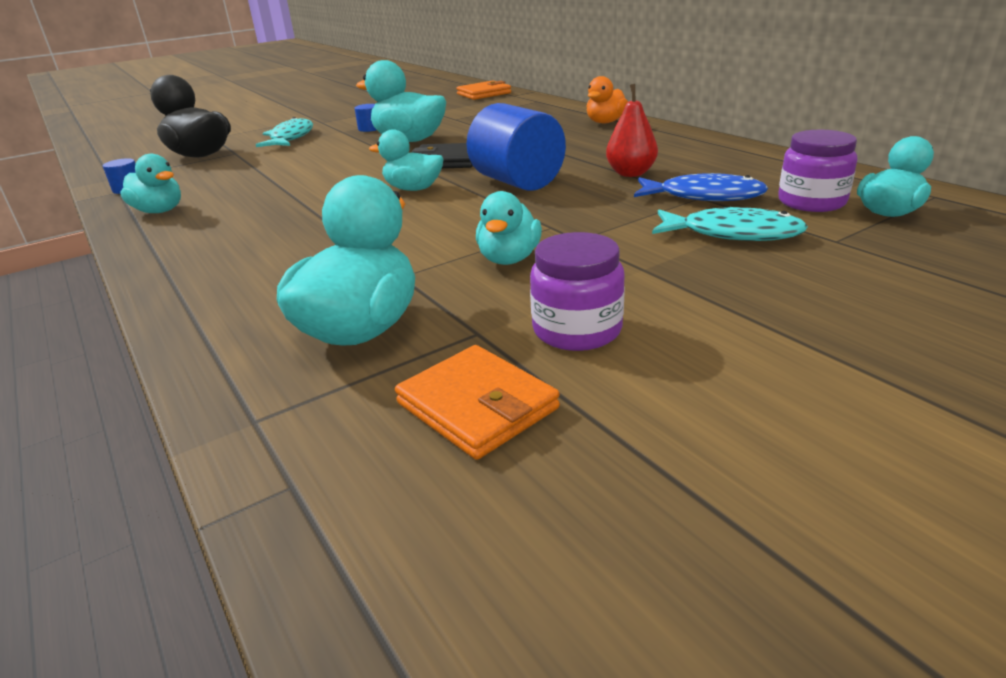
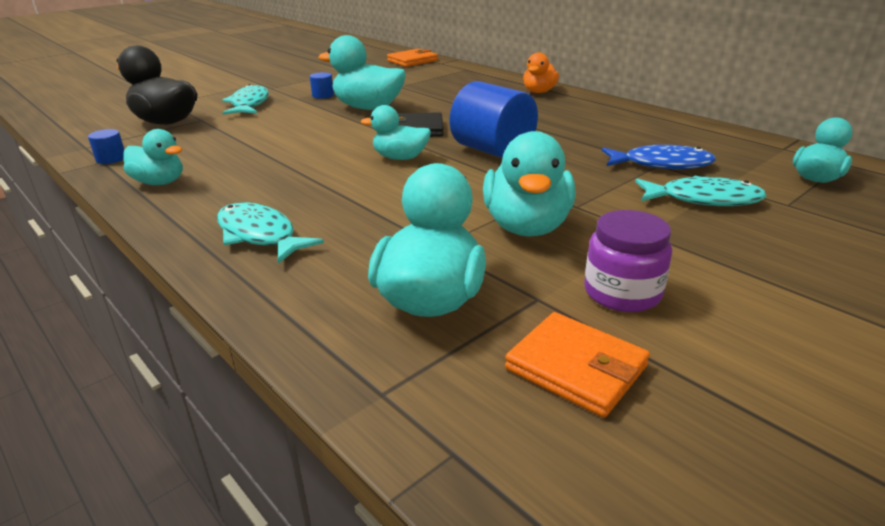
camera: 10 degrees left, 0 degrees up
turquoise duck [476,191,542,265] -> turquoise duck [483,131,576,237], size x1.60
red pear [606,84,658,177] -> none
purple jar [778,130,857,212] -> none
none -> turquoise fish [217,202,324,264]

